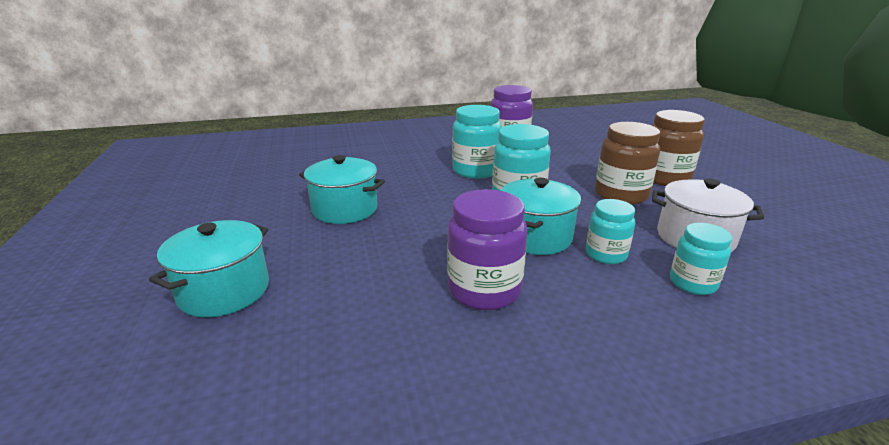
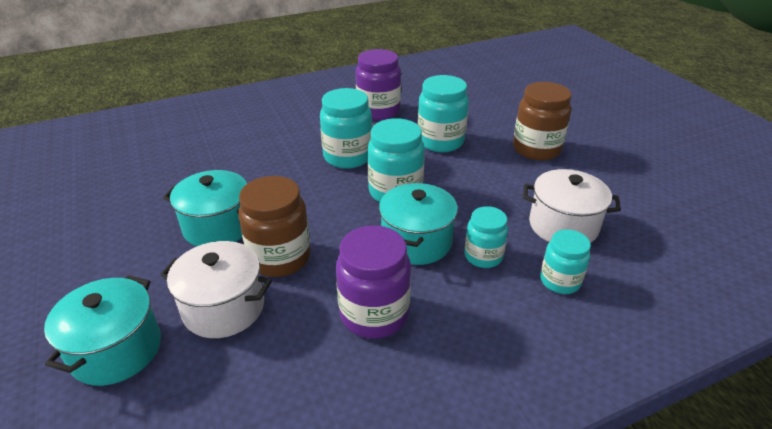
camera: 10 degrees left, 10 degrees up
brown jar [595,122,660,205] -> brown jar moved to [239,176,311,277]
none -> white pot [160,241,272,338]
none -> turquoise jar [418,75,469,152]

